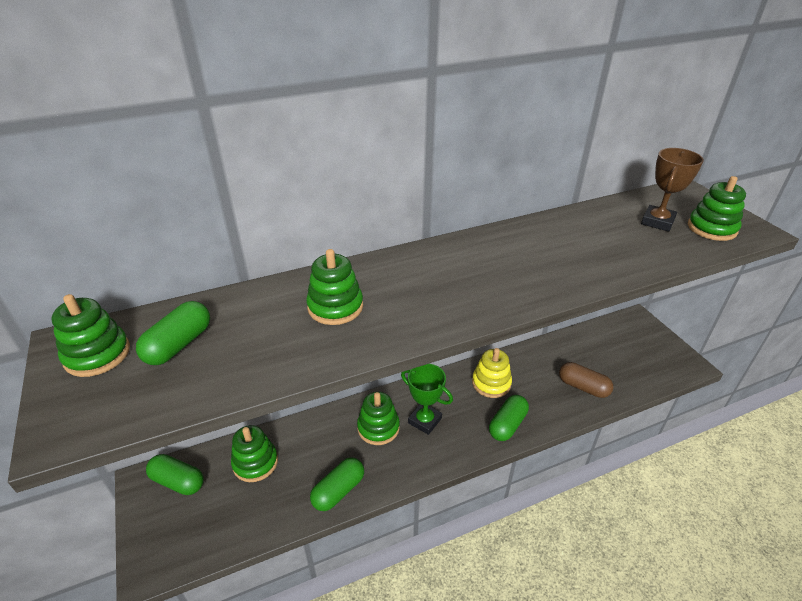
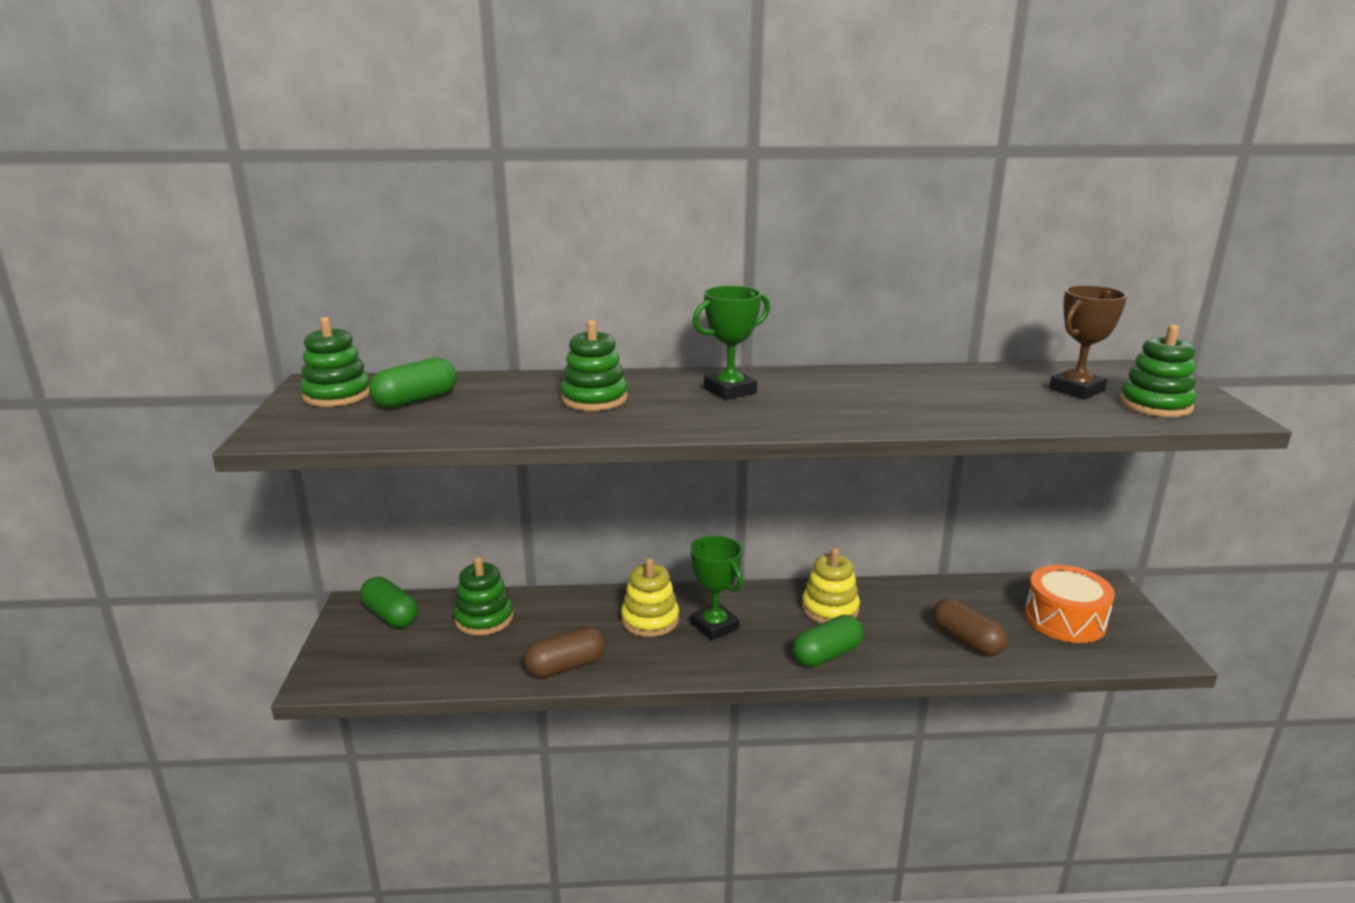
camera: 20 degrees right, 15 degrees down
green capsule [310,457,364,511] -> brown capsule [524,626,606,678]
green stacking toy [357,392,400,445] -> yellow stacking toy [621,558,679,637]
none -> green trophy [692,286,770,400]
none -> orange drum [1024,565,1115,643]

